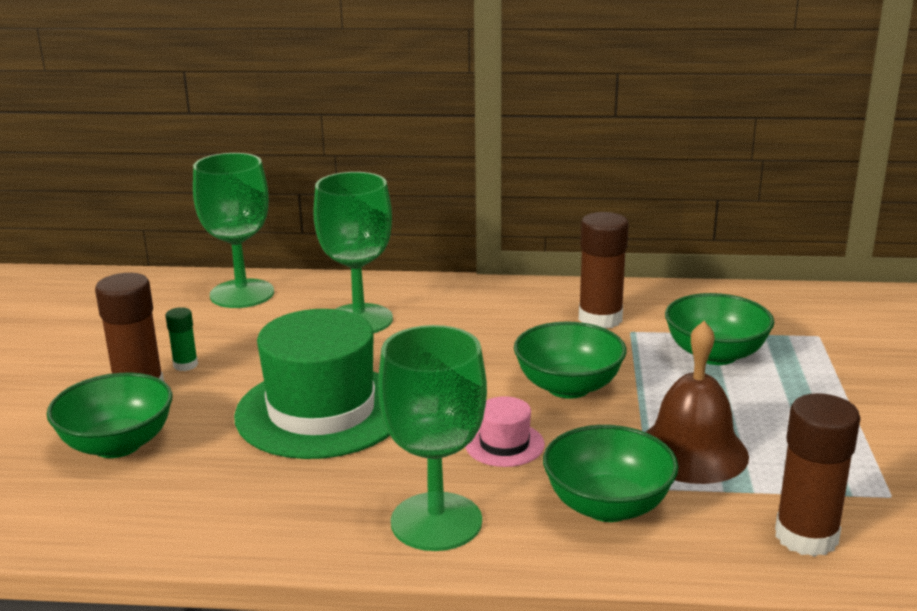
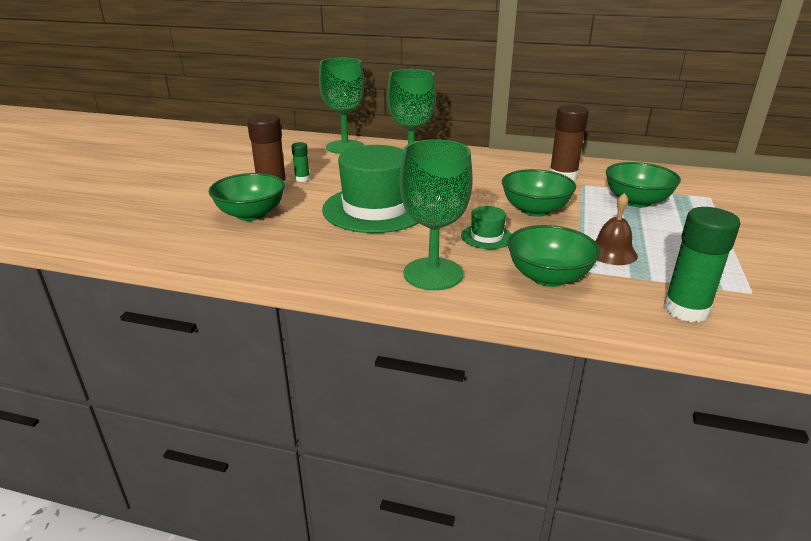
camera: 10 degrees right, 5 degrees up
pink hat [465,396,545,467] -> green hat [461,206,512,249]
brown bell [646,321,749,484] -> brown bell [595,193,638,265], size x0.66
brown glue stick [775,393,860,557] -> green glue stick [663,207,740,322]

